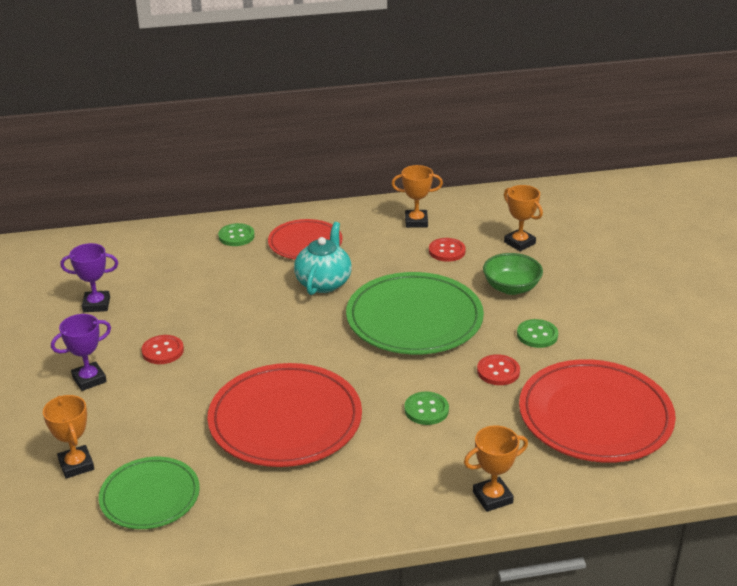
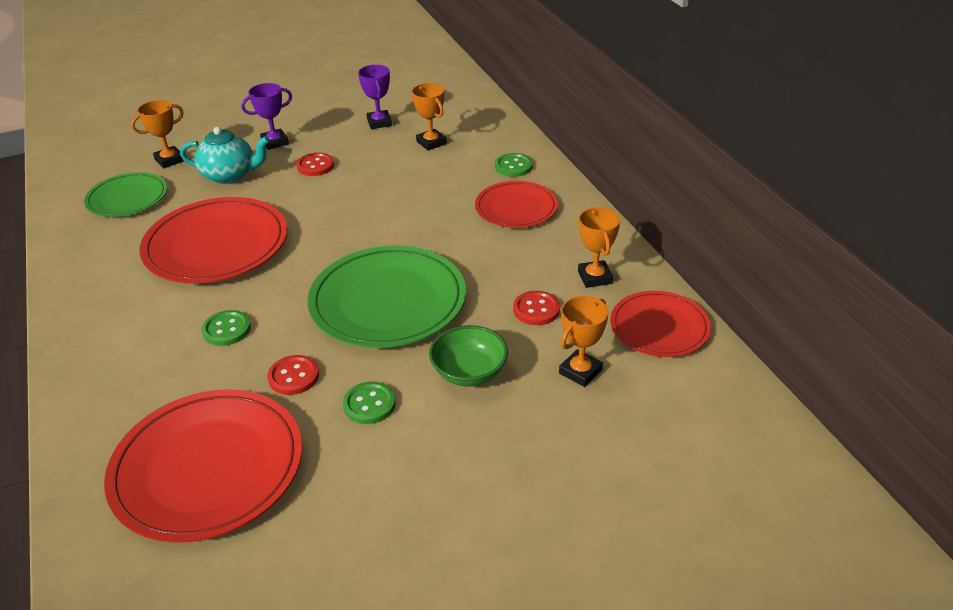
camera: 80 degrees right, 5 degrees up
purple trophy [51,314,111,391] -> purple trophy turned 75 degrees counterclockwise [241,83,292,150]
turquoise teapot [294,222,352,295] -> turquoise teapot moved to [180,127,270,184]
orange trophy [464,425,528,512] -> orange trophy moved to [412,83,447,150]
none -> red plate [610,291,711,357]

